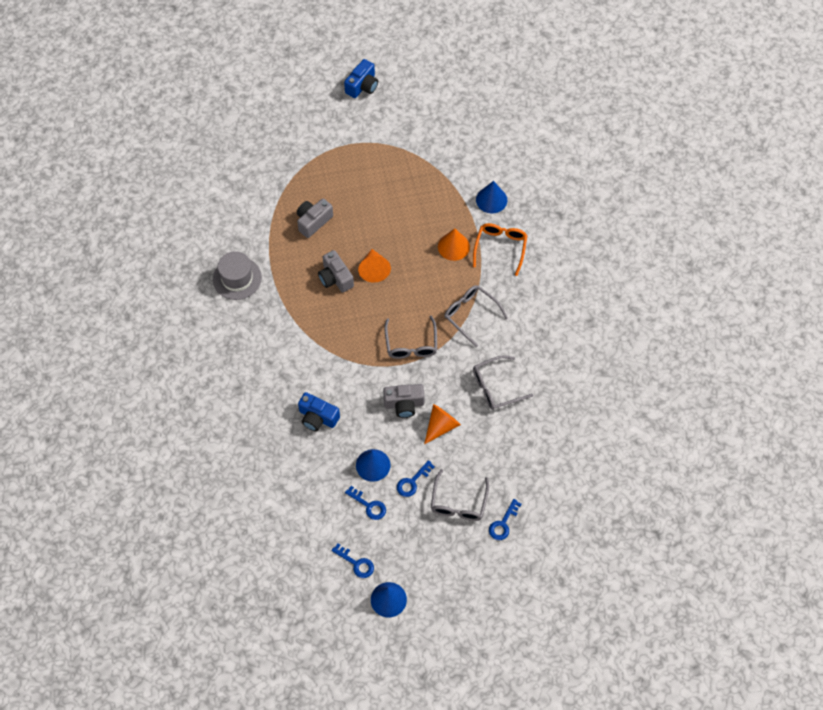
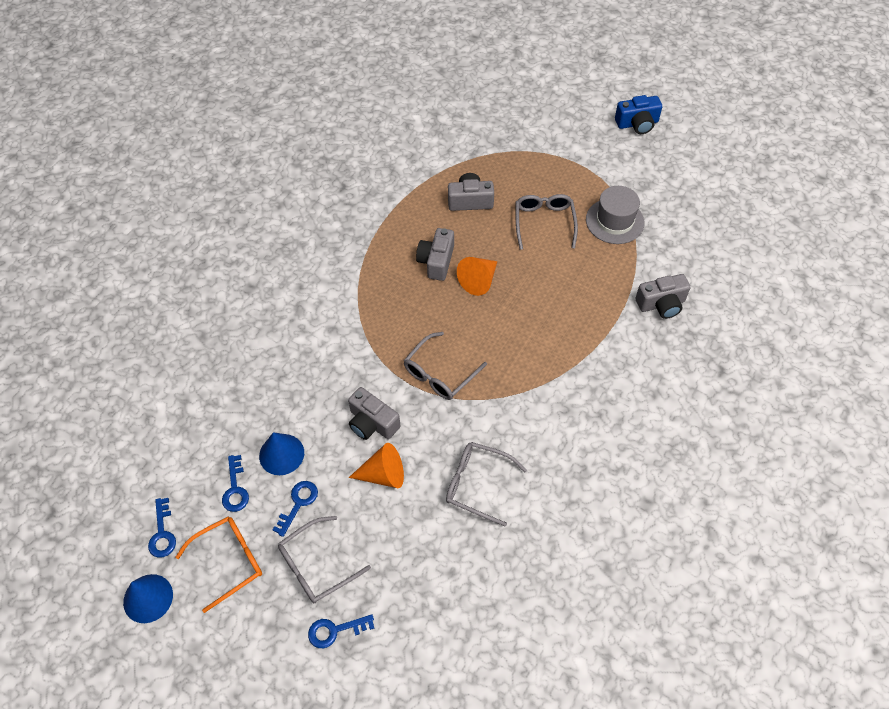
camera: 45 degrees right, 5 degrees down
grey hat [213,251,262,300] -> grey hat moved to [586,186,645,244]
blue camera [298,392,340,431] -> none
blue key [397,460,435,497] -> blue key turned 120 degrees clockwise [273,481,318,537]
orange cone [438,228,470,261] -> none
grey glasses [444,285,508,347] -> grey glasses moved to [516,194,578,250]
orange glasses [473,223,528,276] -> orange glasses moved to [175,516,262,613]
blue cone [476,181,507,214] -> grey camera [636,274,690,319]

